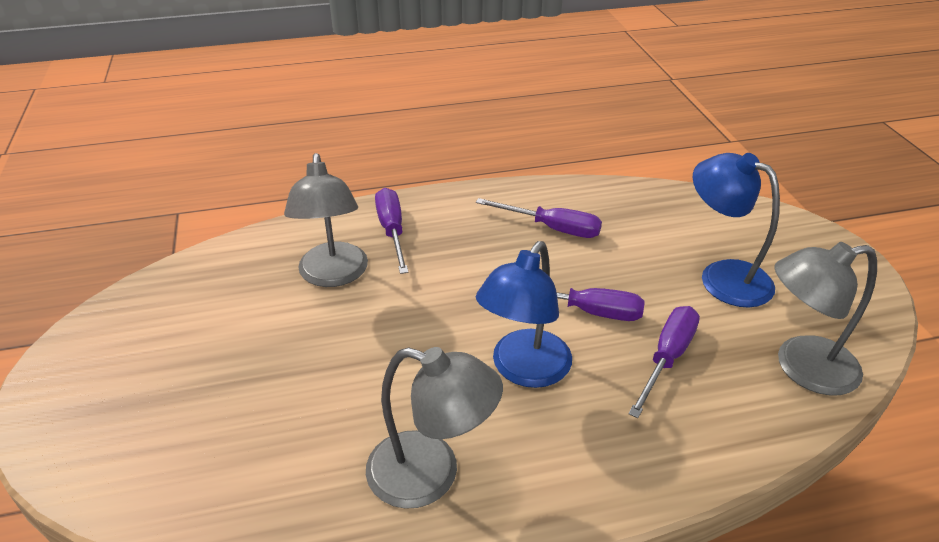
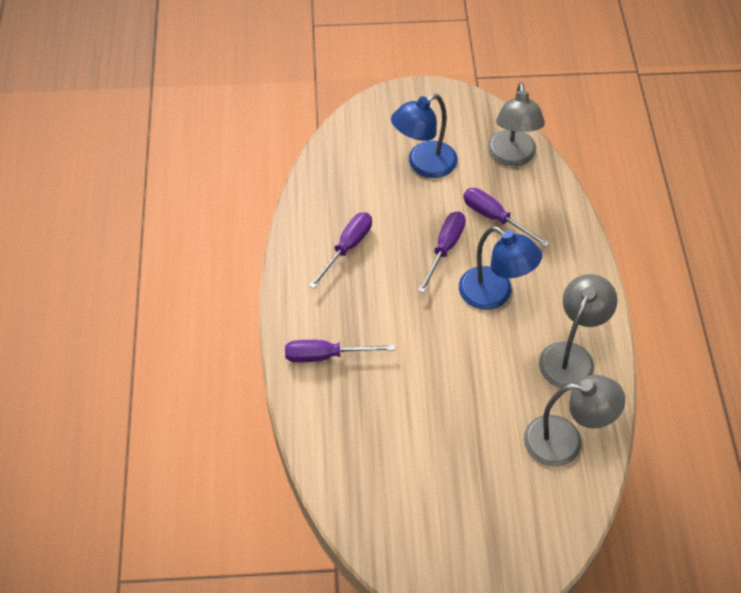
camera: 80 degrees left, 15 degrees up
grey lamp [284,153,368,287] -> grey lamp moved to [524,375,625,467]

